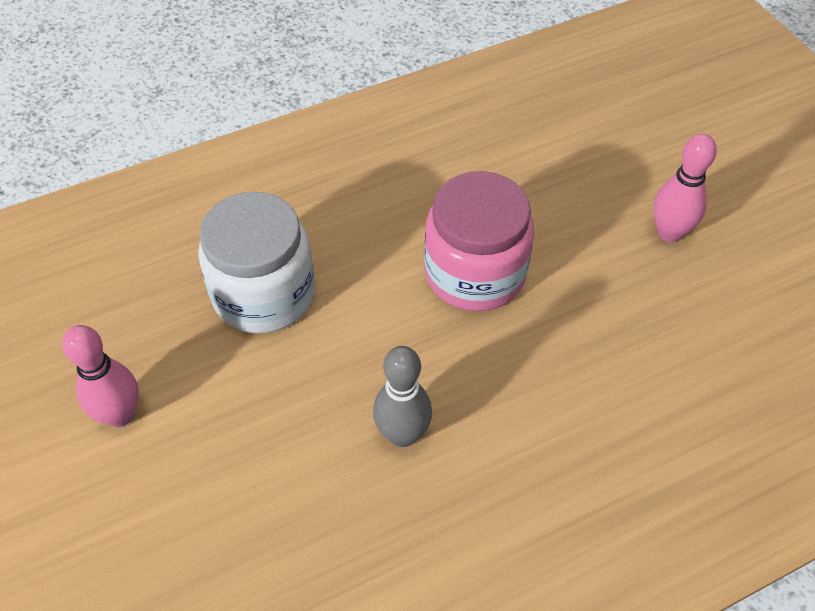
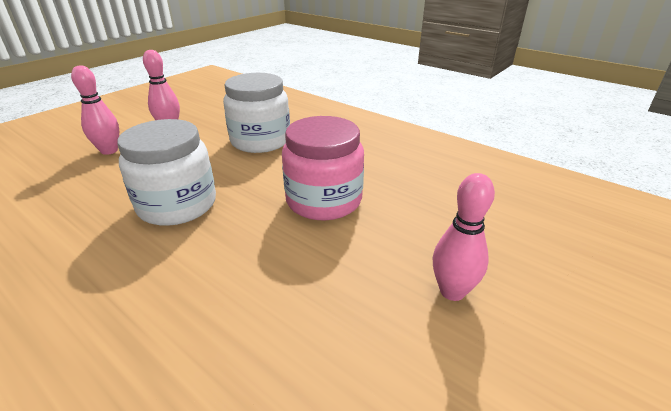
camera: 65 degrees right, 20 degrees down
grey bowling pin [373,346,432,447] -> white jar [117,119,216,226]
none -> pink bowling pin [71,65,119,155]

